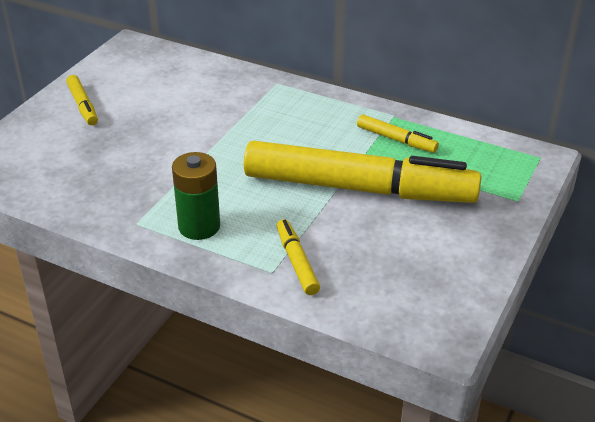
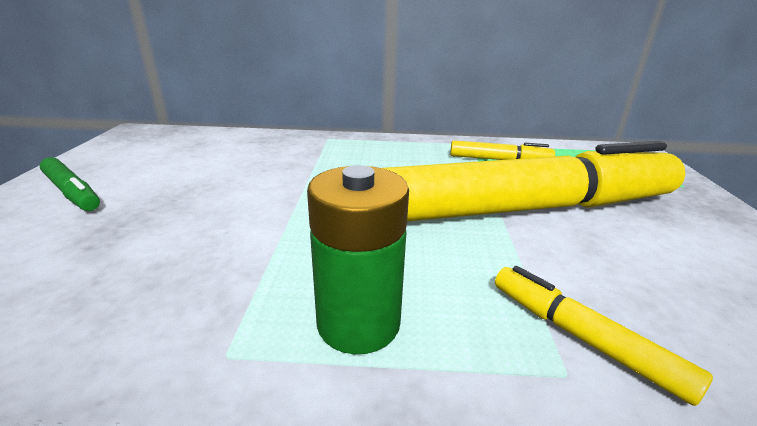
camera: 25 degrees left, 10 degrees down
yellow marker [66,75,98,125] -> green marker [40,157,100,211]

